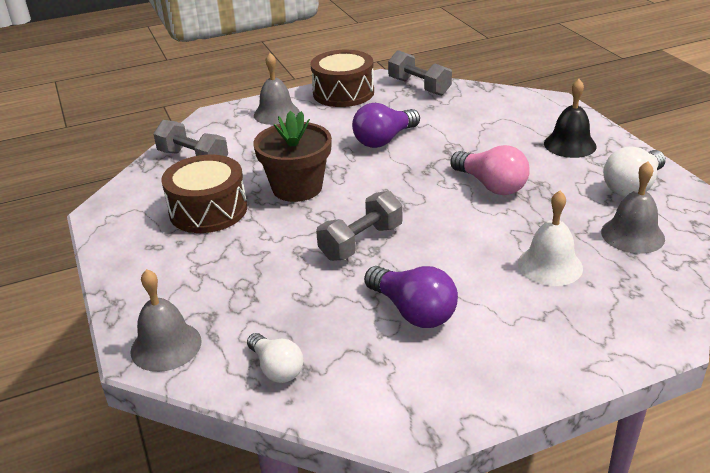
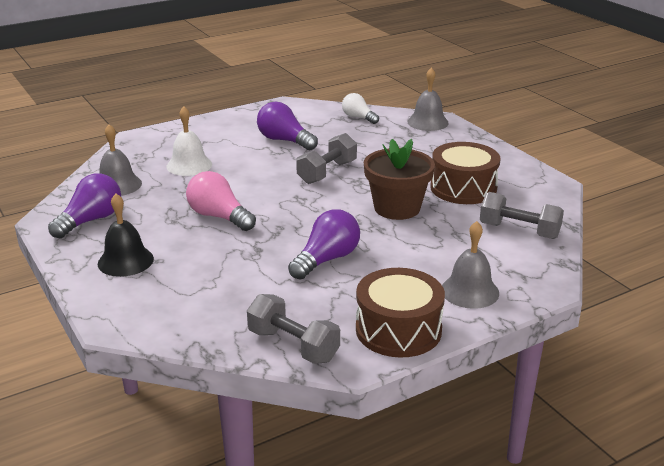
camera: 170 degrees right, 5 degrees down
white light bulb [603,147,666,197] -> purple light bulb [48,174,121,239]

